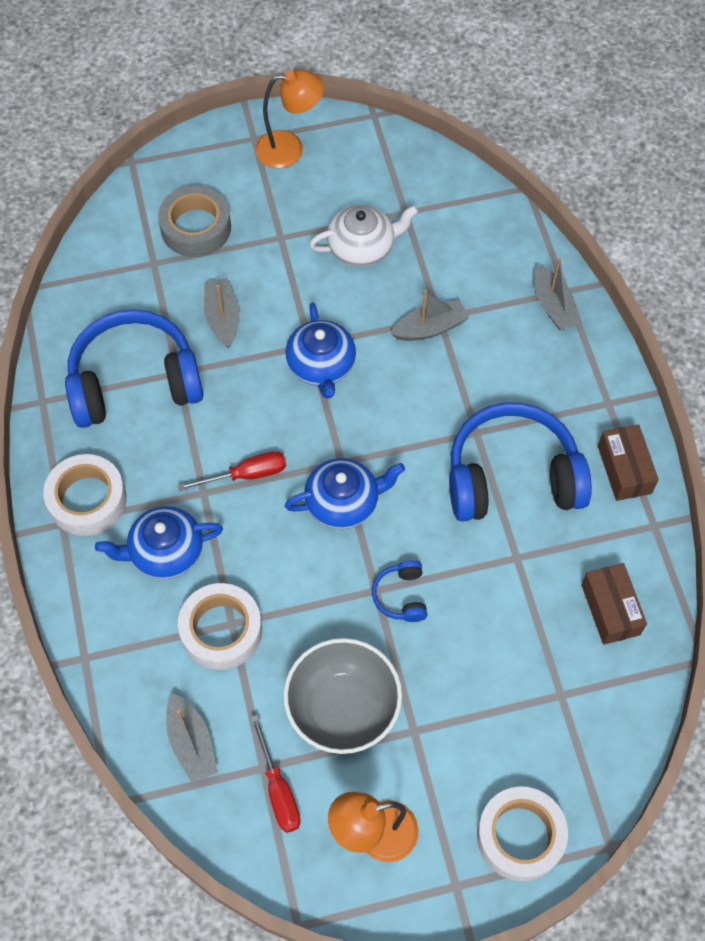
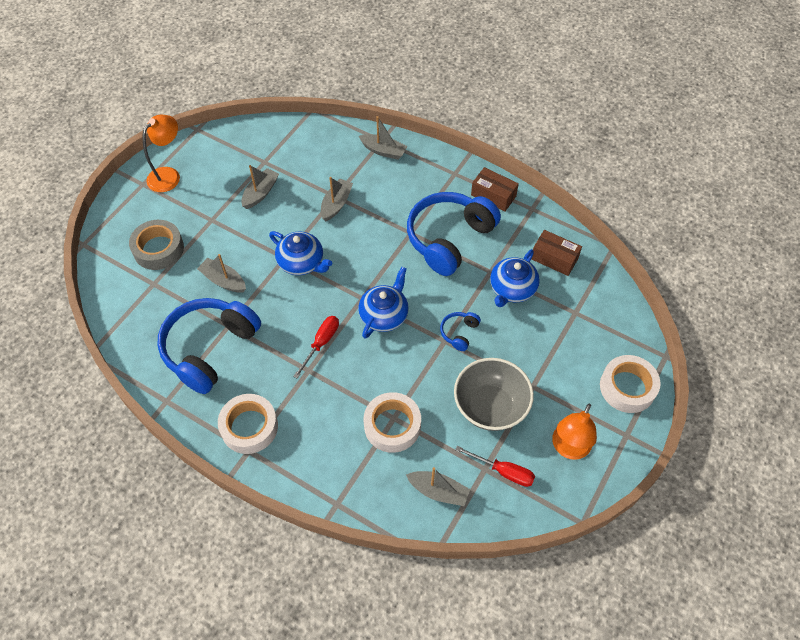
camera: 45 degrees left, 5 degrees down
blue teapot [95,506,223,579] -> blue teapot moved to [490,249,540,307]
white teapot [309,205,418,267] -> grey boat [241,165,279,209]
blue headphones [372,560,428,622] -> blue headphones turned 75 degrees clockwise [440,312,481,351]

